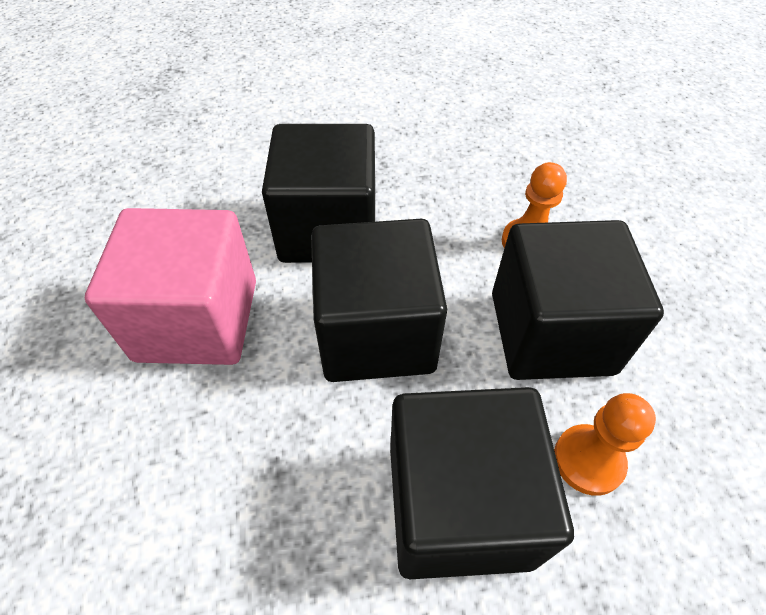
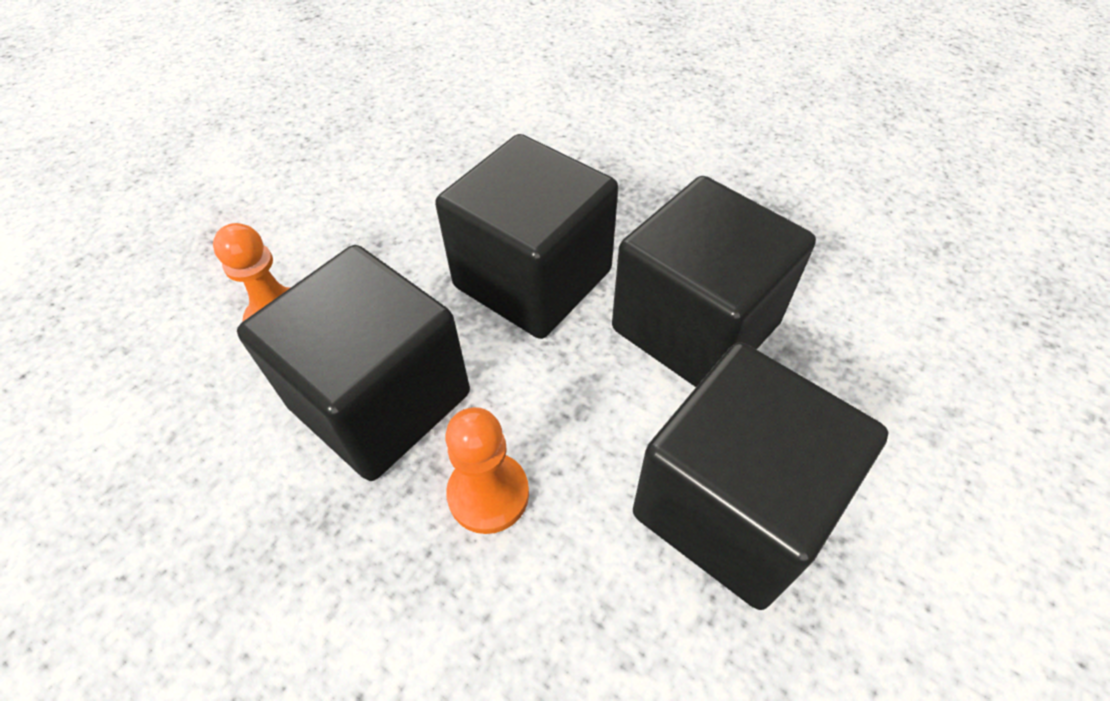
camera: 135 degrees right, 0 degrees up
pink cube [85,208,256,365] -> none
black cube [390,387,574,579] -> black cube moved to [633,342,889,610]

